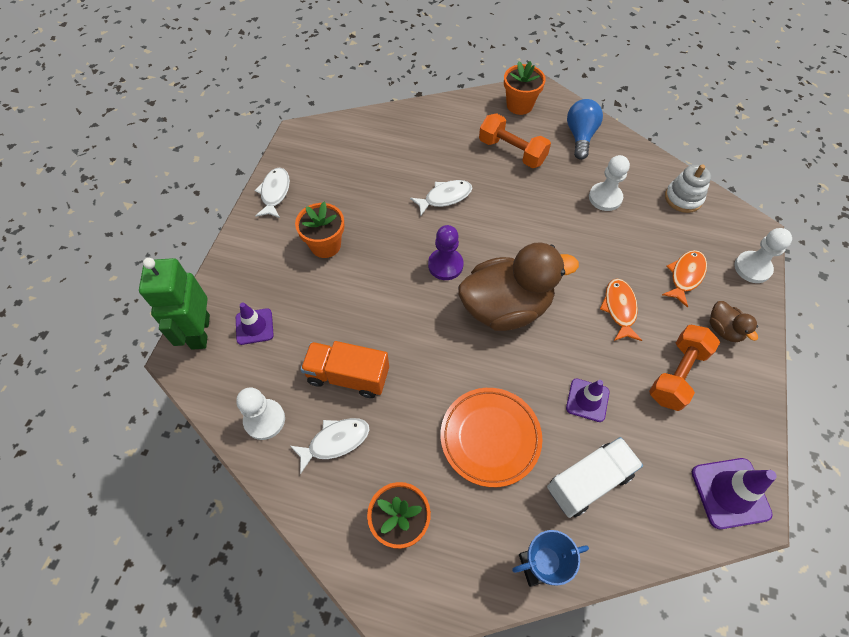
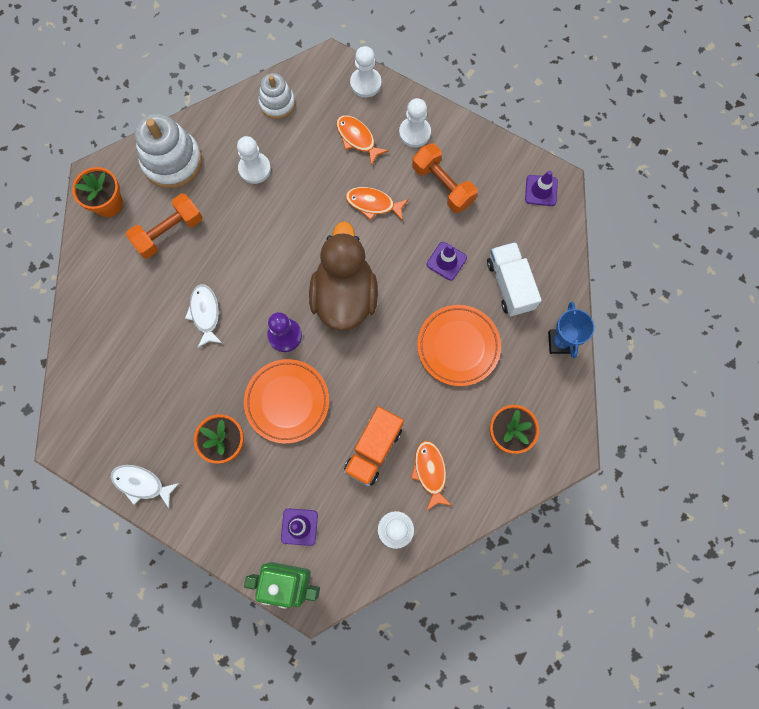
camera: 75 degrees left, 15 degrees up
white fish [290,418,369,474] -> orange fish [411,441,452,511]
blue light bulb [567,99,603,160] -> white stacking toy [135,113,202,188]
purple traffic cone [692,458,777,529] -> purple traffic cone [525,171,558,206], size x0.66
brown duck [710,301,758,342] -> white pawn [399,98,431,147]
none -> orange plate [244,359,329,444]

